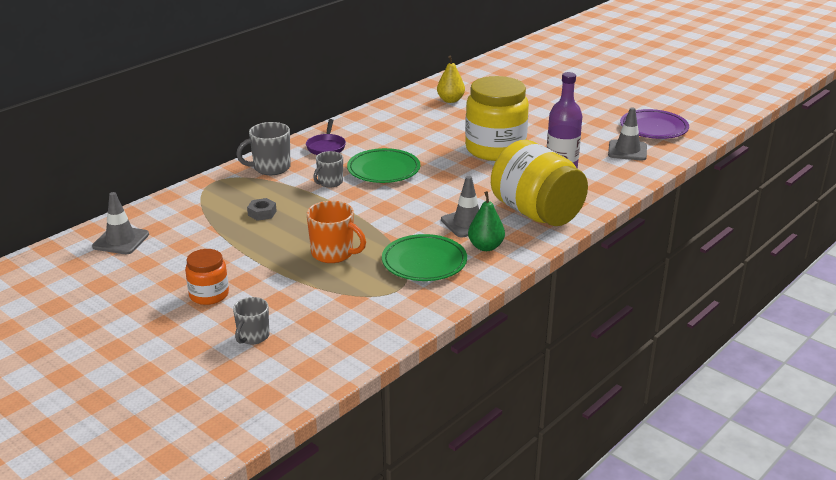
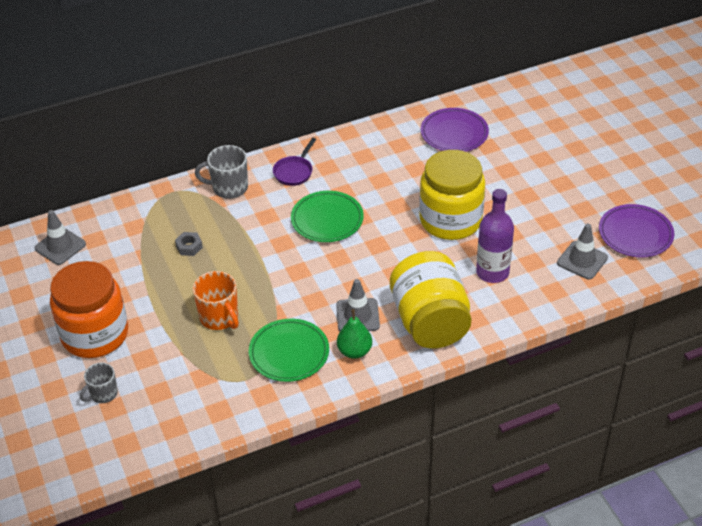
camera: 25 degrees right, 15 degrees up
orange jar [185,249,229,305] -> orange jar [50,261,128,358], size x1.96
grey mug [313,151,343,188] -> none
yellow pear [437,56,465,103] -> purple plate [420,108,489,152]

